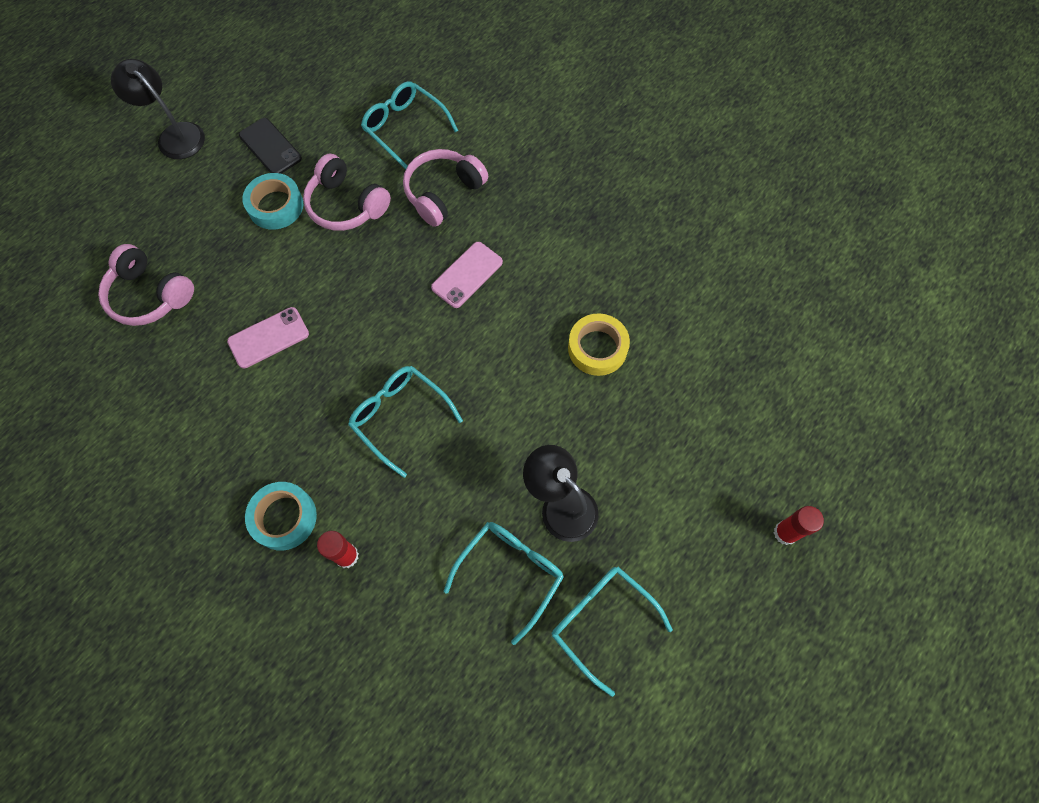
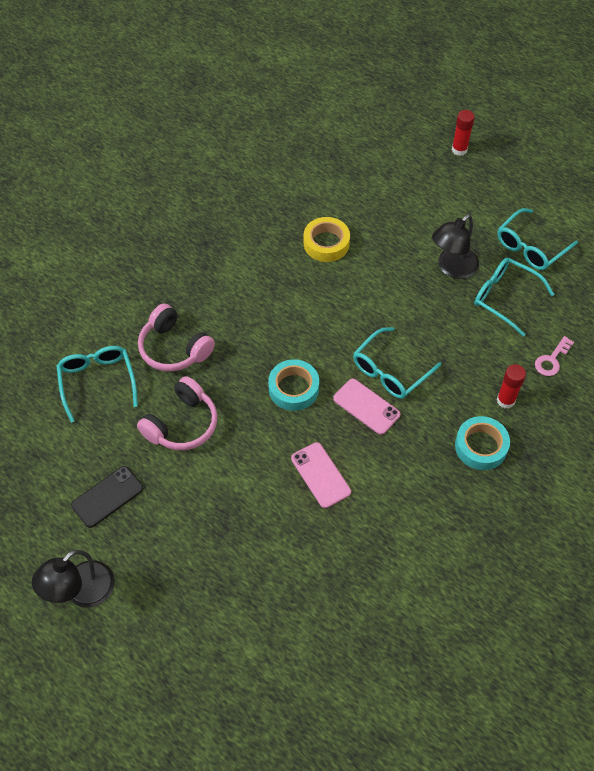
camera: 90 degrees left, 10 degrees down
pink headphones [98,244,194,326] -> none
turquoise tape [242,173,303,230] -> turquoise tape moved to [268,359,319,411]
turquoise glasses [361,81,458,170] -> turquoise glasses turned 120 degrees clockwise [57,346,138,423]
pink phone [431,242,503,308] -> pink phone moved to [333,379,400,435]
none -> pink key [535,336,574,376]

